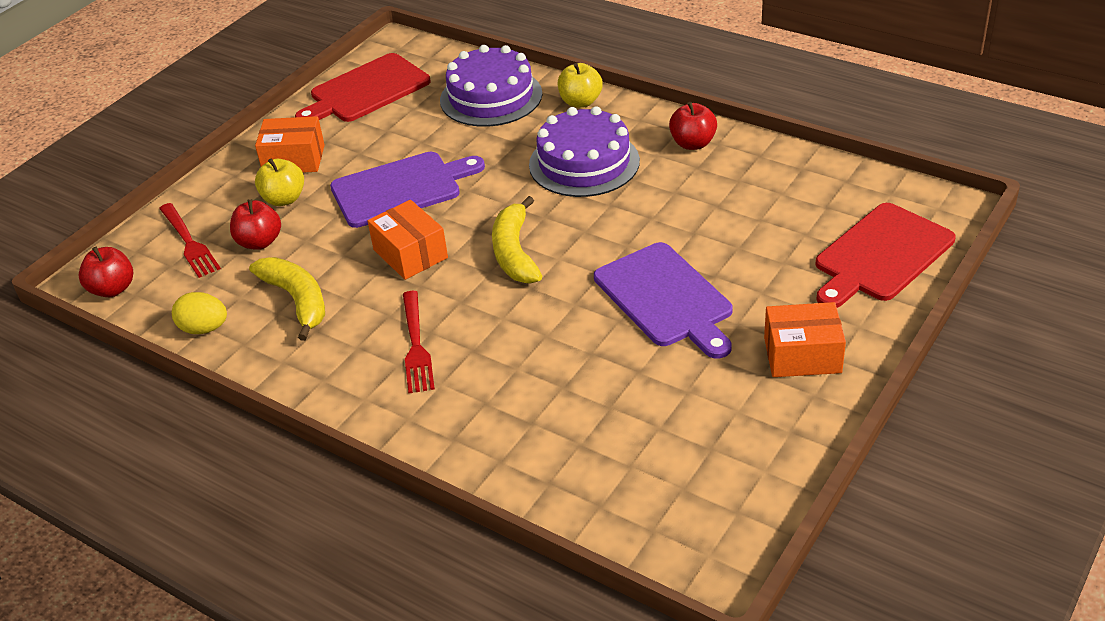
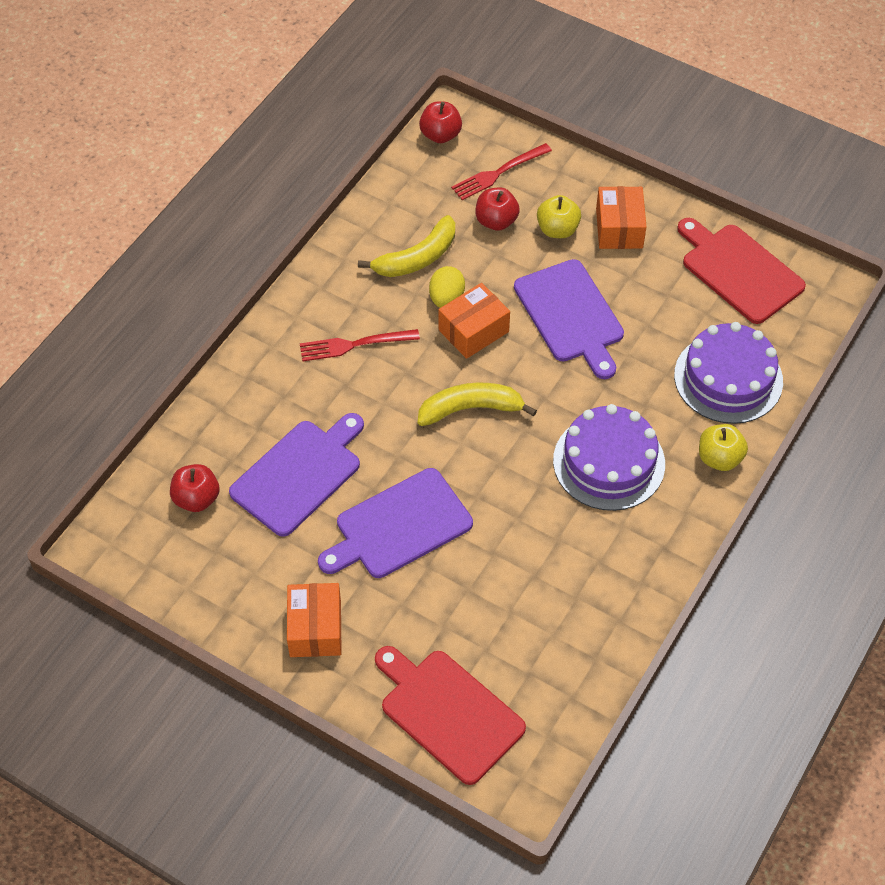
camera: 85 degrees right, 15 degrees up
yellow egg [172,292,227,334] -> yellow egg moved to [429,266,465,308]
red apple [669,102,717,150] -> red apple moved to [170,464,219,512]
none -> purple cutting board [229,413,364,537]

